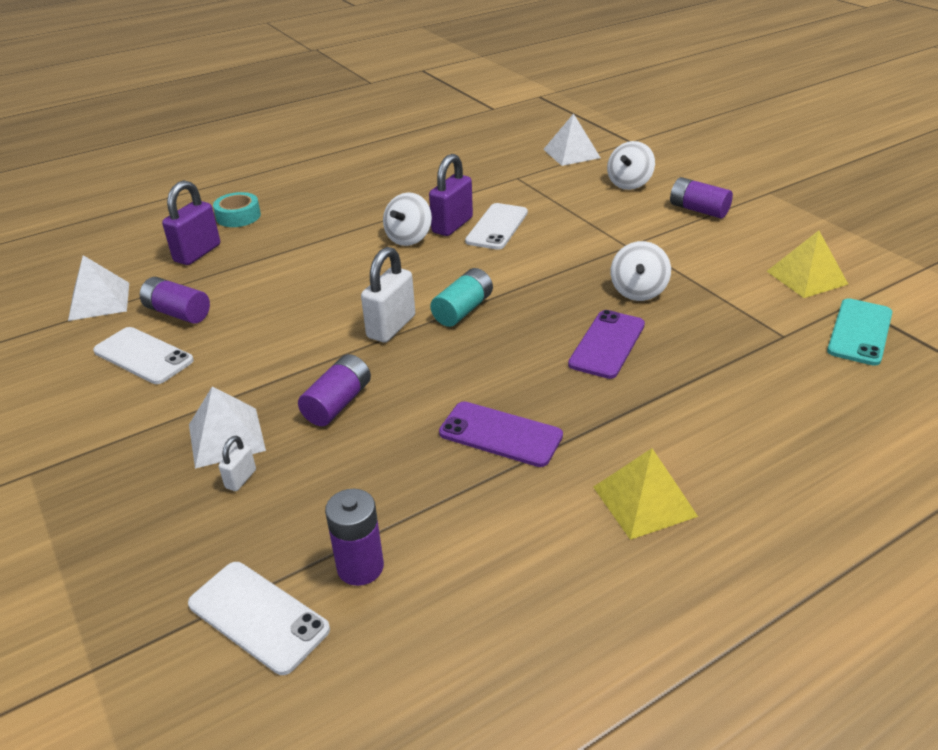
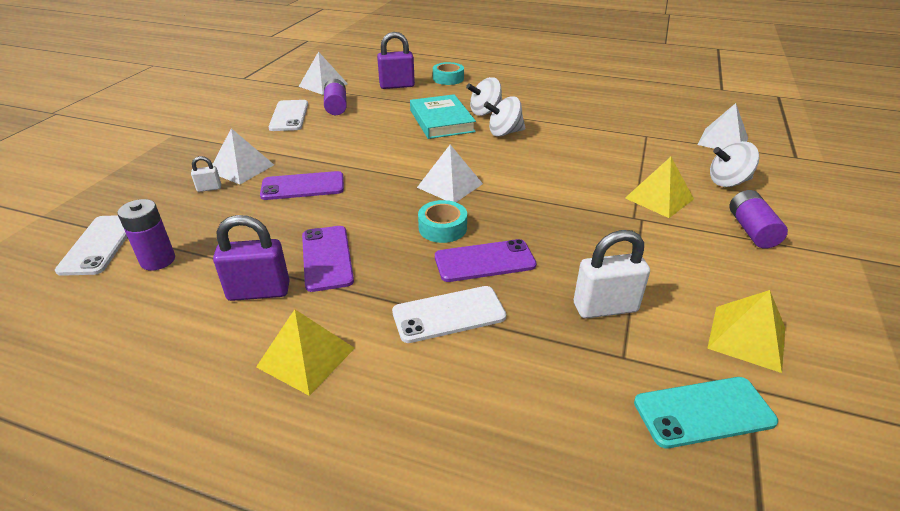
camera: 50 degrees right, 0 degrees up
purple battery [298,354,371,426] -> purple phone [260,171,344,200]
white padlock [361,247,415,343] -> white padlock moved to [574,230,650,318]
purple padlock [429,154,473,236] -> purple padlock moved to [213,215,290,301]
turquoise battery [430,268,493,327] -> white pyramid [417,145,483,202]
white phone [465,203,528,250] -> white phone moved to [392,286,506,343]
white spinning top [611,241,671,301] -> white spinning top moved to [466,77,502,116]
none -> turquoise book [410,94,476,139]
none -> turquoise tape [418,200,467,243]
none -> yellow pyramid [625,157,694,218]

